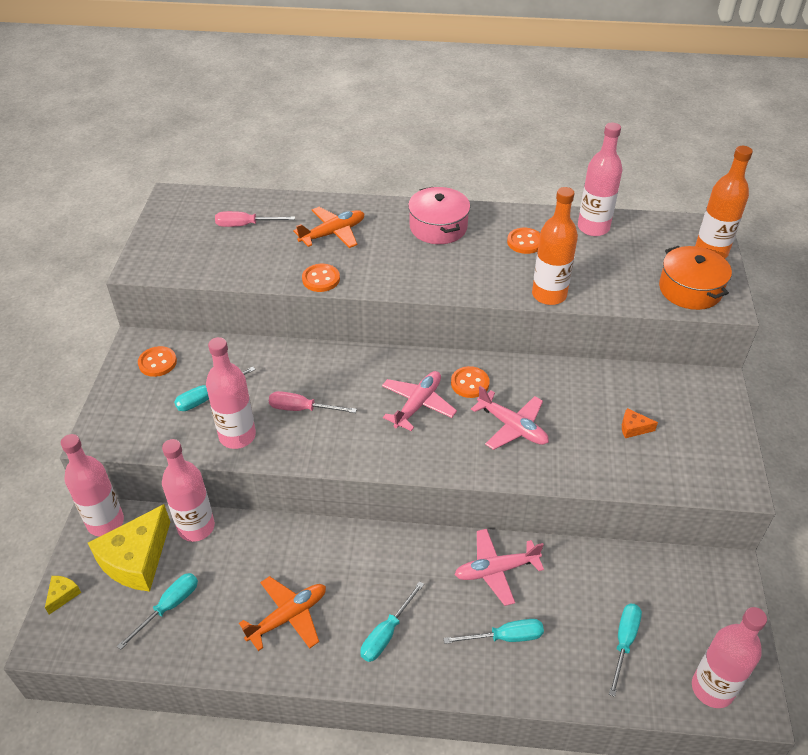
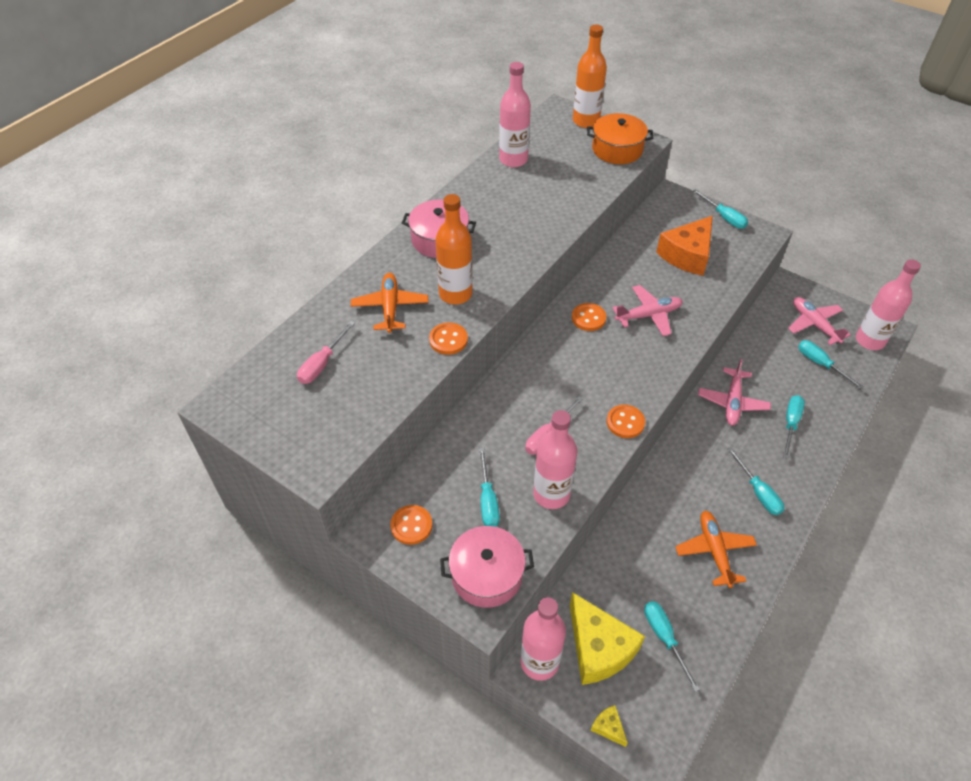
camera: 60 degrees left, 5 degrees up
pink bottle [162,439,215,542] -> none
pink plane [382,371,457,431] -> pink plane moved to [788,297,851,345]
orange button [507,228,540,254] -> orange button moved to [607,405,645,438]
orange bottle [532,187,578,305] -> orange bottle moved to [435,194,473,304]
orange cheese [622,408,658,438] -> orange cheese [656,216,713,276], size x2.34
none -> pink pot [440,526,534,608]
none -> turquoise screwdriver [693,189,748,229]

